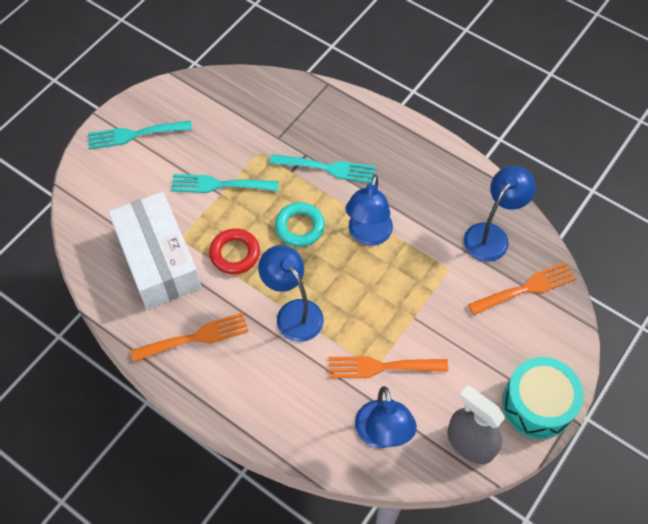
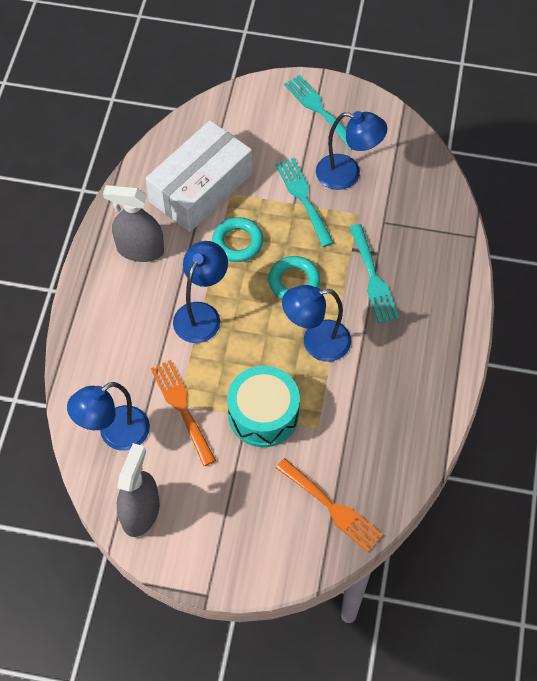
camera: 65 degrees right, 0 degrees up
orange fork [131,312,249,362] -> grey spray bottle [103,185,164,262]
red ring [209,228,260,274] -> turquoise ring [212,217,263,262]
blue lamp [464,166,536,262] -> blue lamp moved to [316,111,387,190]
turquoise drum [502,357,584,439] -> turquoise drum moved to [227,366,300,447]

